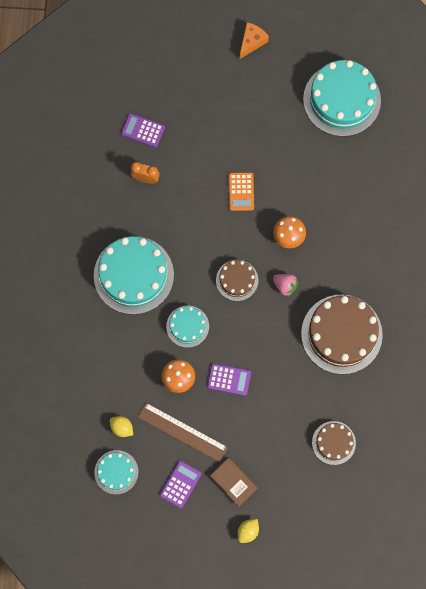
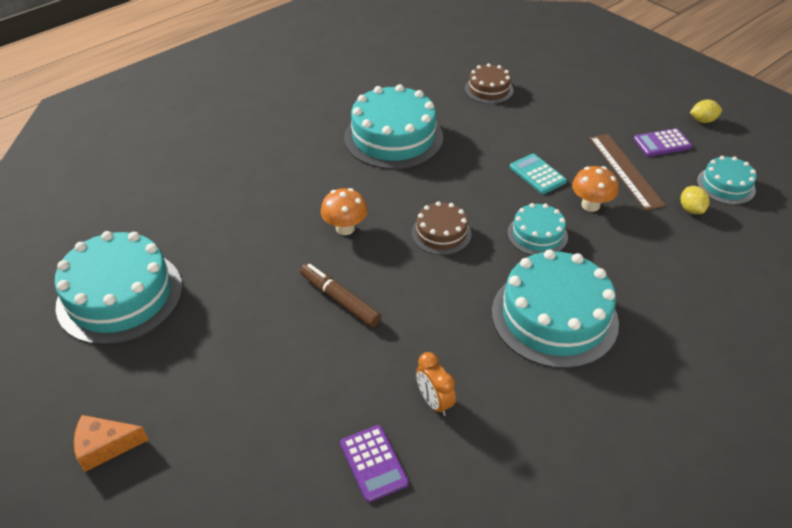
camera: 135 degrees left, 30 degrees down
purple calculator [207,363,251,396] -> turquoise calculator [510,154,567,194]
brown book [210,458,257,507] -> none
orange calculator [229,172,254,211] -> brown marker [300,263,381,327]
yellow lemon [238,519,259,543] -> yellow lemon moved to [690,100,722,123]
pink strawberry [273,274,299,297] -> none
brown cake [301,295,383,374] -> turquoise cake [344,84,443,169]

